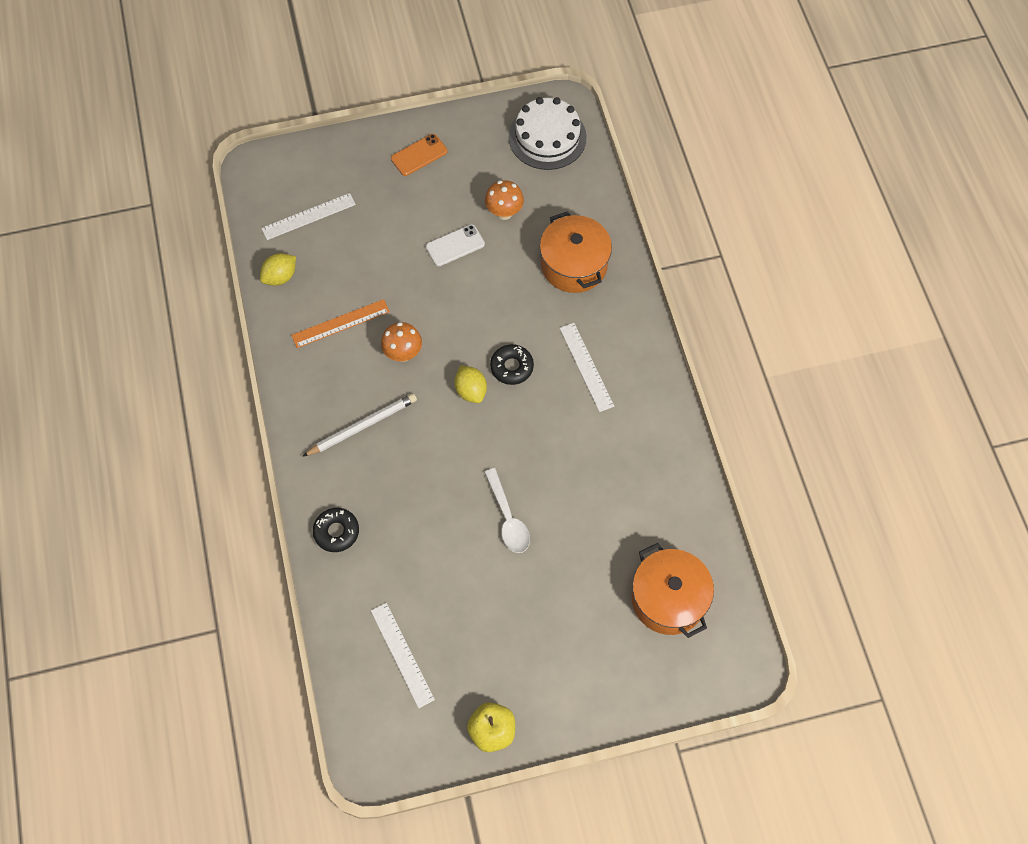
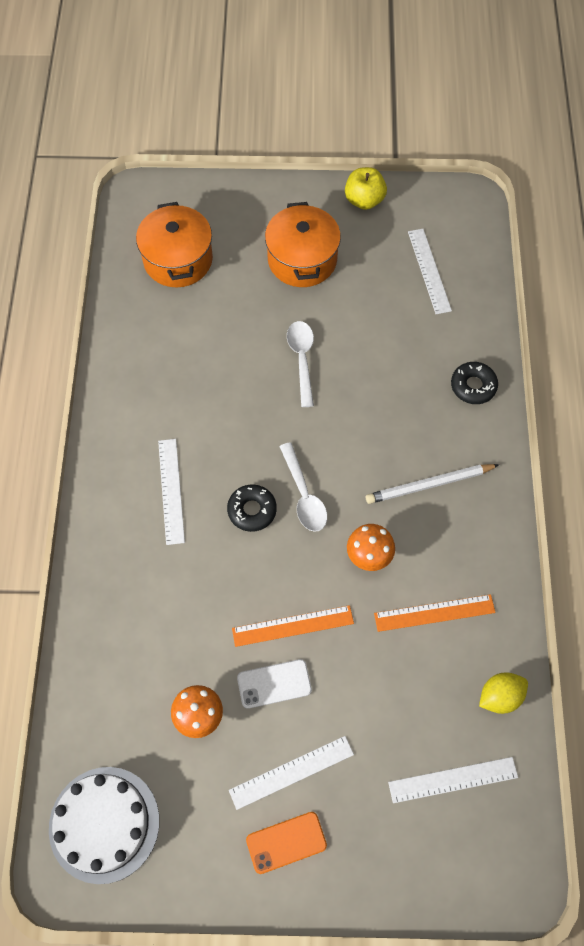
camera: 165 degrees left, 0 degrees up
yellow lemon [454,365,487,403] -> white spoon [279,442,327,532]
orange pot [540,211,612,293] -> orange pot moved to [265,202,341,287]
none -> white ruler [229,736,354,810]
none -> orange ruler [232,605,354,647]

